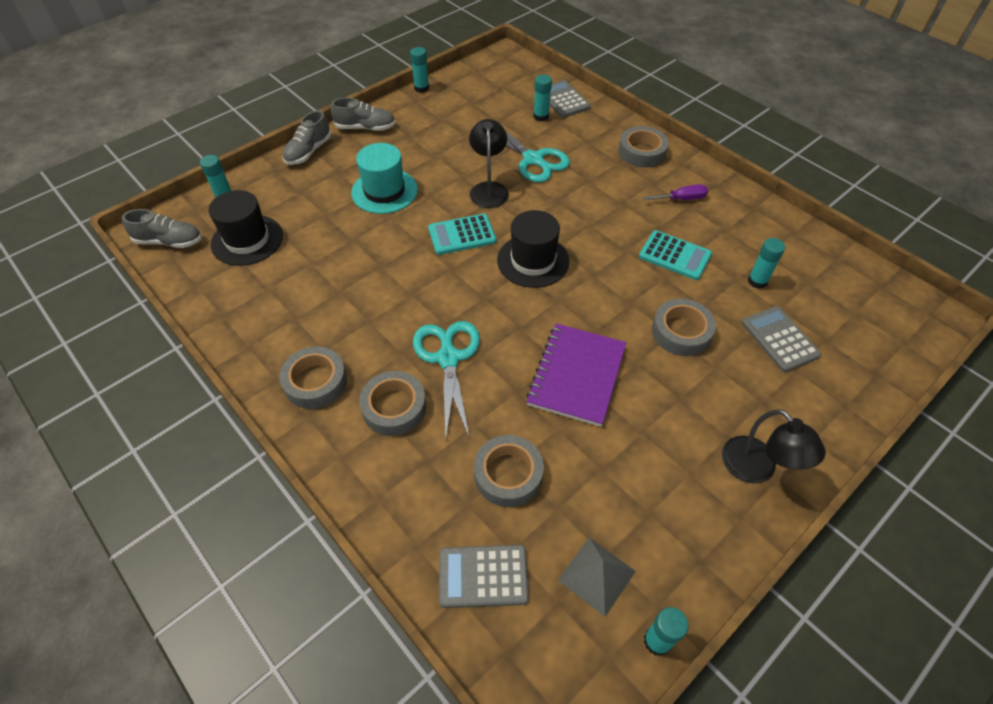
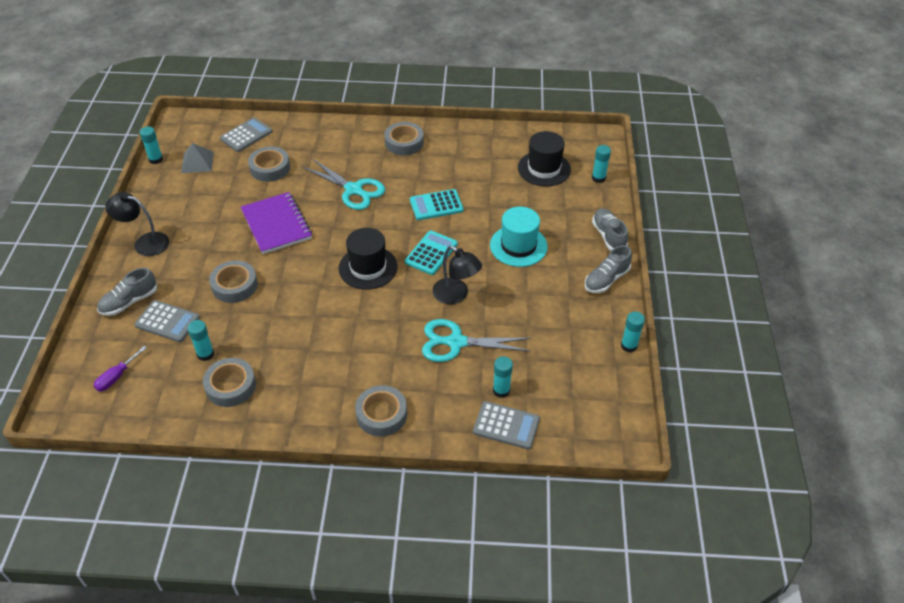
camera: 135 degrees right, 5 degrees down
grey shoe [122,209,202,248] -> grey shoe moved to [97,268,157,316]
grey tape [359,371,426,436] -> grey tape moved to [203,358,256,407]
turquoise calculator [639,230,712,280] -> turquoise calculator moved to [410,189,464,220]
purple screwdriver [643,184,708,200] -> purple screwdriver moved to [93,346,147,392]

